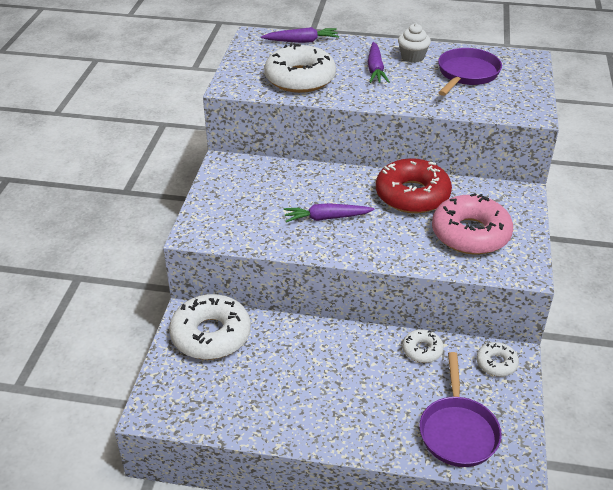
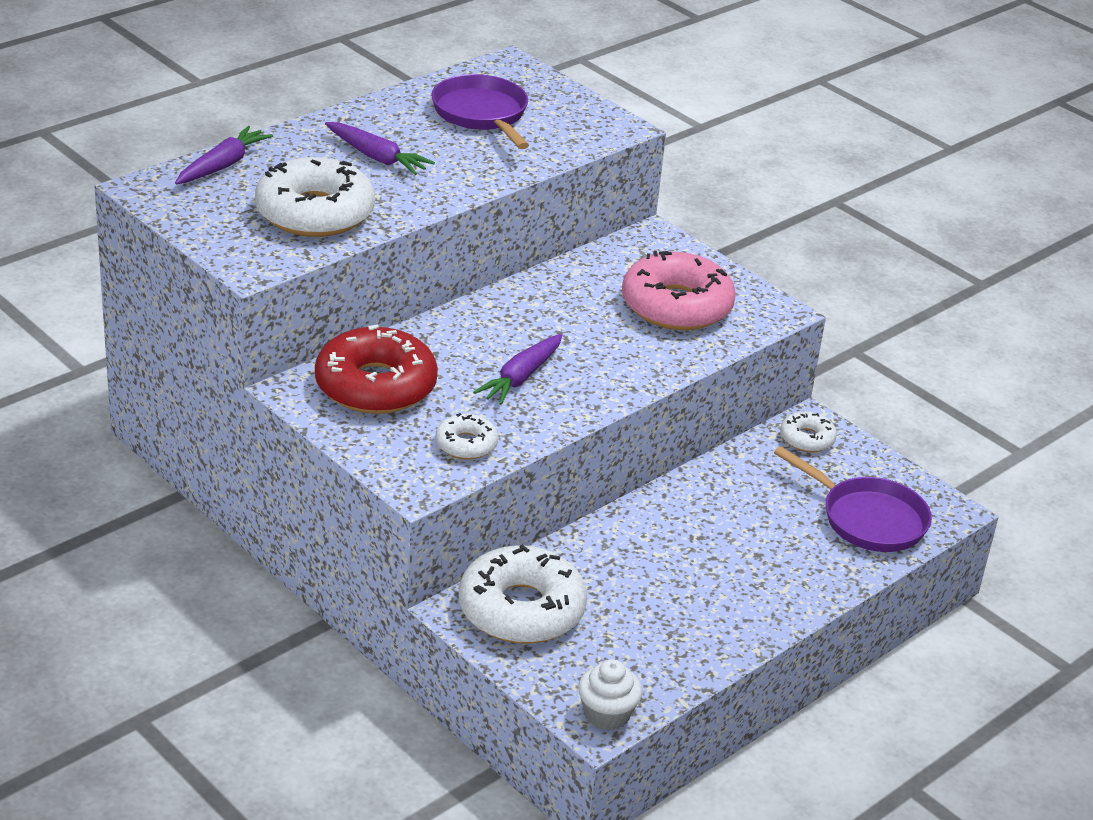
camera: 55 degrees left, 5 degrees down
red donut [376,158,452,213] -> red donut moved to [315,324,438,414]
white cupcake [398,23,431,63] -> white cupcake moved to [578,659,642,731]
white donut [402,329,444,363] -> white donut moved to [435,413,498,460]

